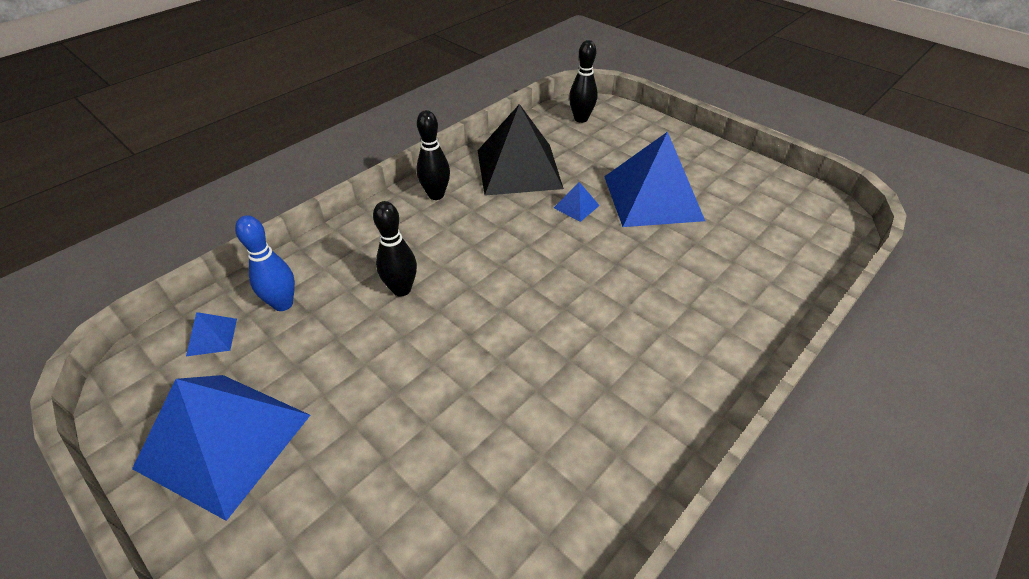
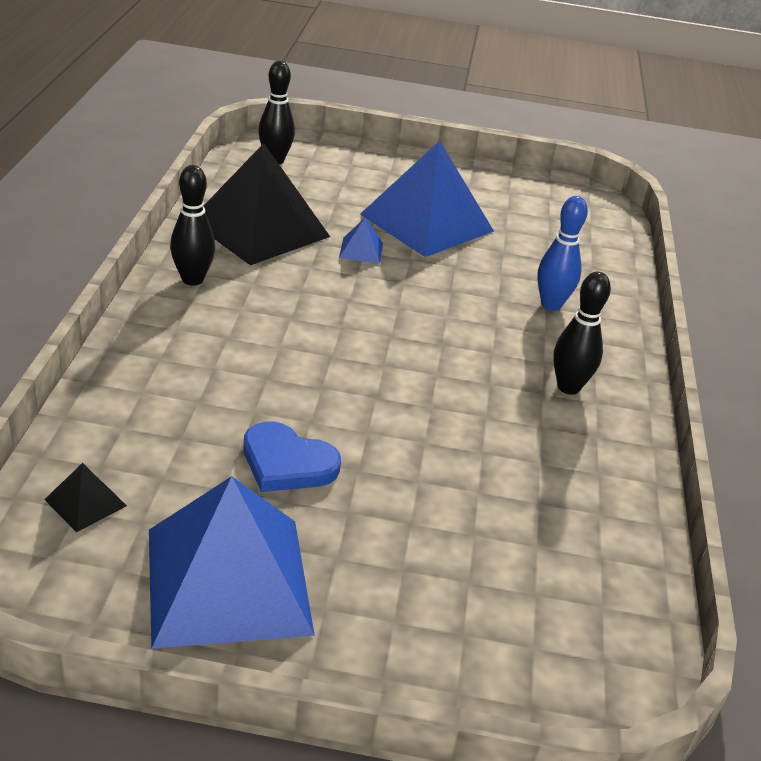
camera: 40 degrees left, 10 degrees down
blue pyramid [186,312,237,356] -> black pyramid [44,463,127,532]
blue bowling pin [235,215,295,311] -> blue bowling pin moved to [537,196,588,311]
black bowling pin [373,201,417,296] -> black bowling pin moved to [553,272,611,395]
none -> blue heart [244,421,341,492]

